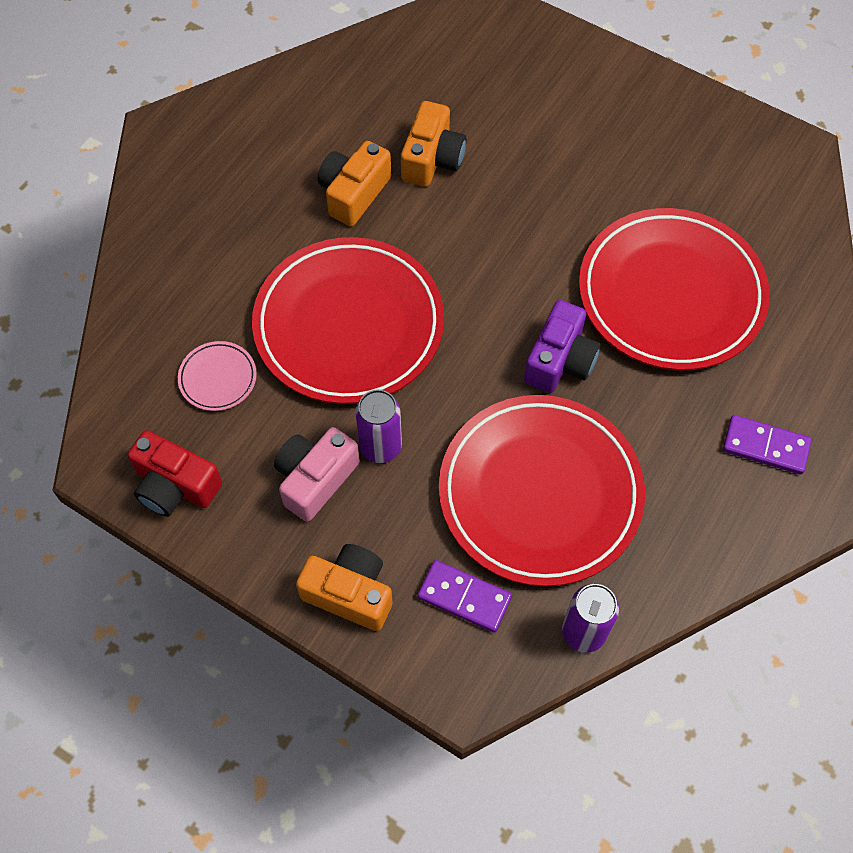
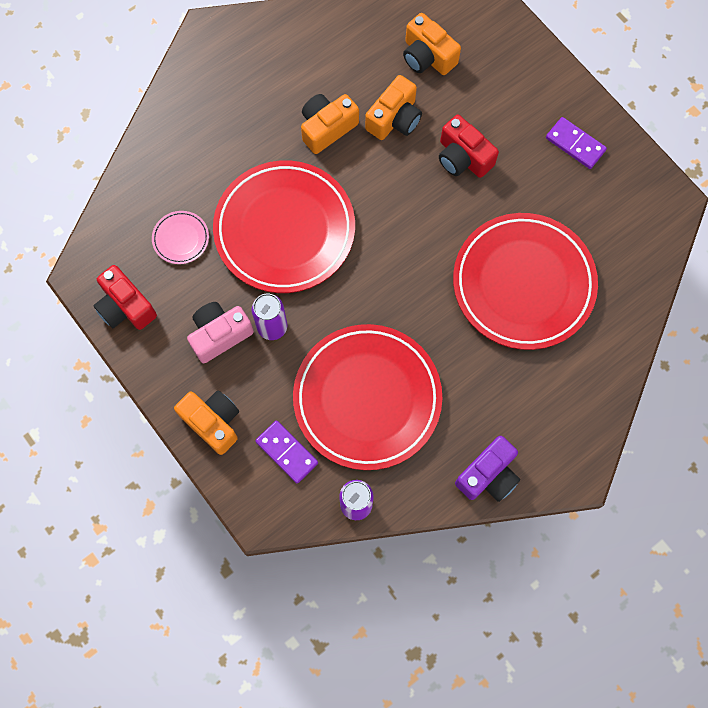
camera: 20 degrees right, 10 degrees up
purple camera [524,300,601,393] -> purple camera moved to [455,436,520,502]
purple domino [723,415,812,475] -> purple domino moved to [546,117,607,169]
none -> orange camera [403,13,461,75]
none -> red camera [439,115,499,178]

